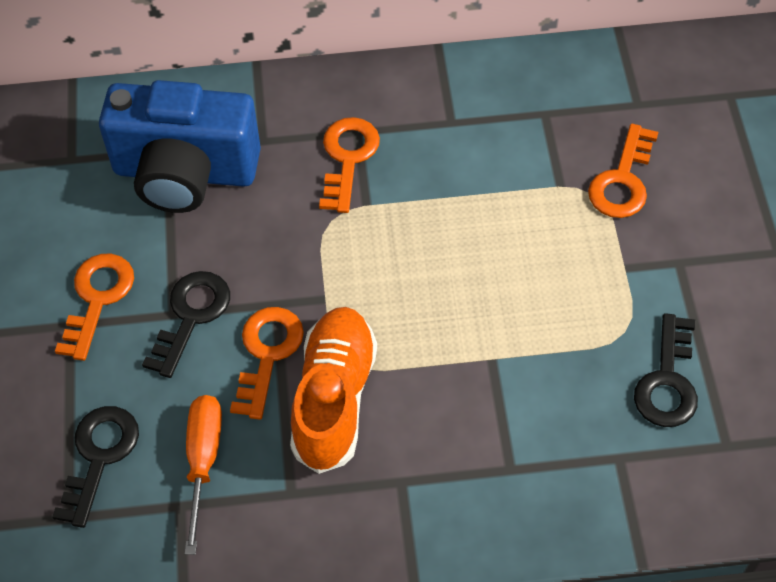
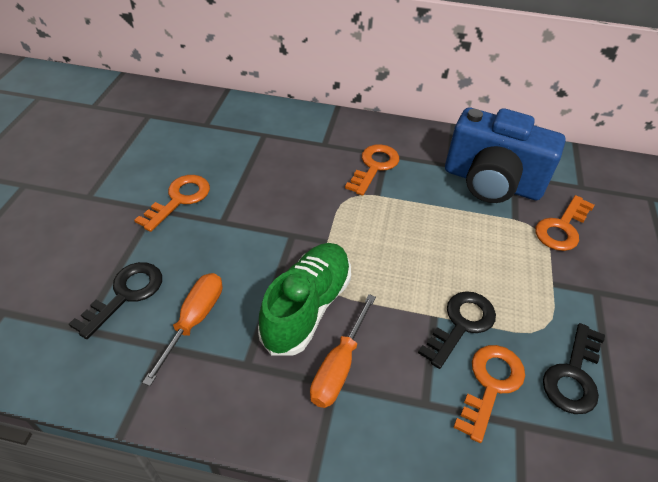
camera: 15 degrees right, 10 degrees down
blue camera [99,80,261,213] -> blue camera moved to [445,108,566,203]
black key [142,271,230,378] -> black key moved to [418,291,496,369]
orange key [230,307,304,420] -> orange key moved to [453,345,525,443]
orange shoe [290,307,377,474] -> green shoe [258,243,351,356]
none -> orange screwdriver [310,294,376,408]

